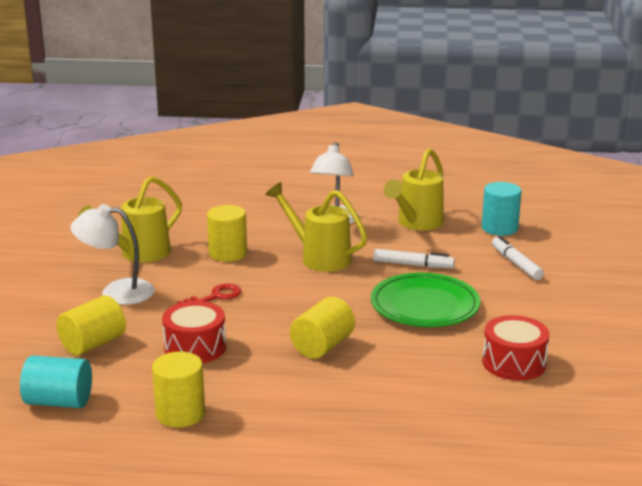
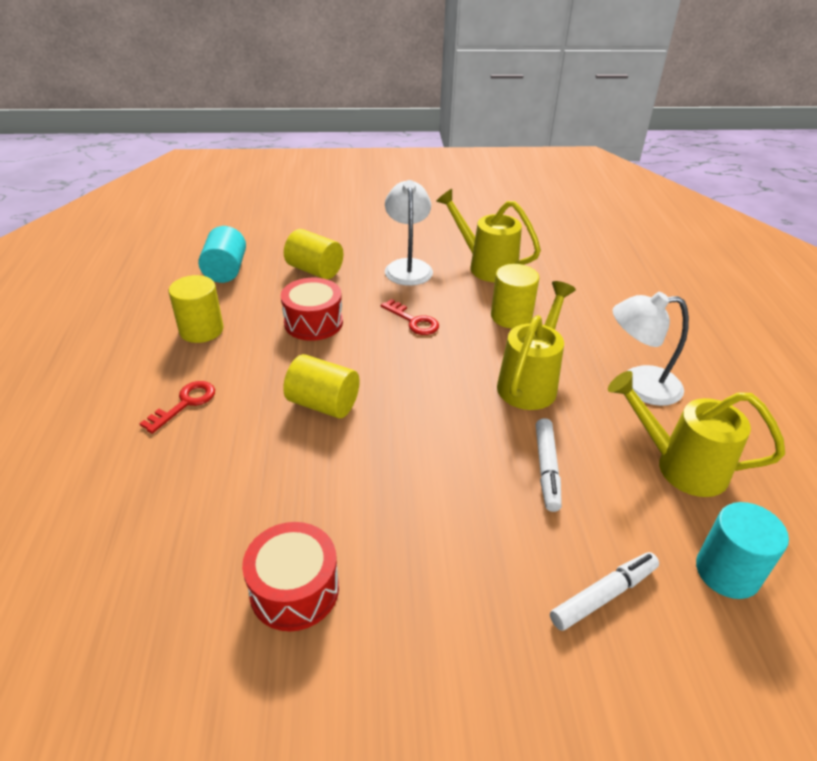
camera: 80 degrees right, 15 degrees up
green plate [371,273,480,327] -> none
none -> red key [139,381,215,434]

